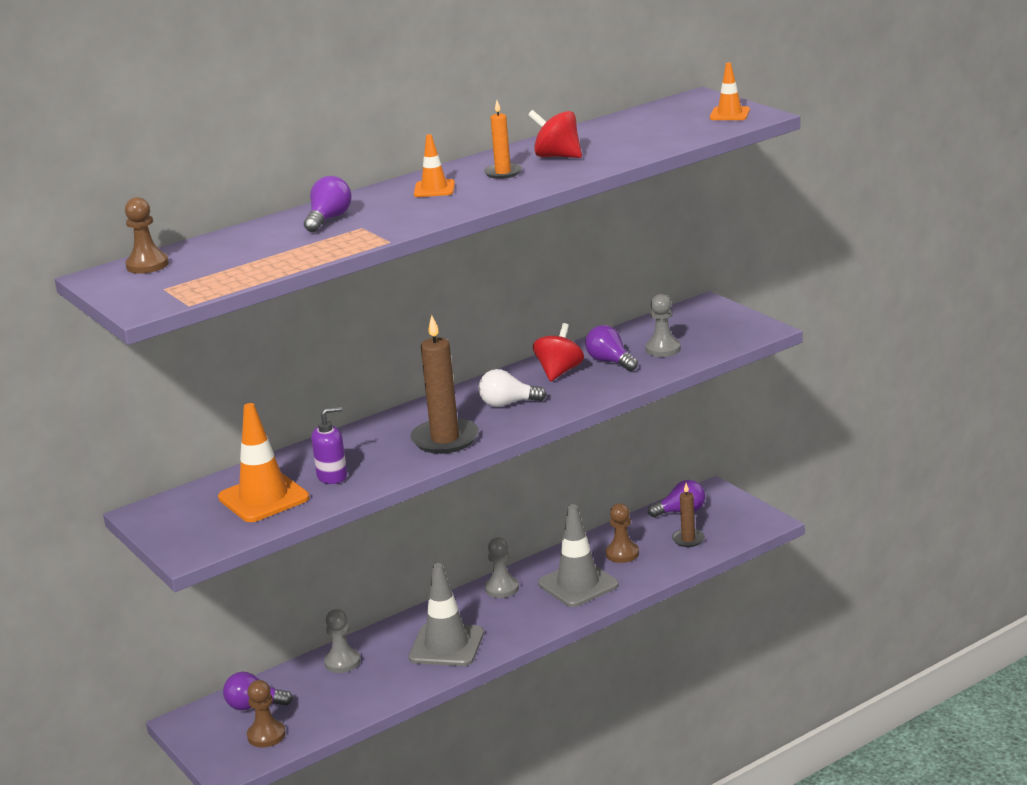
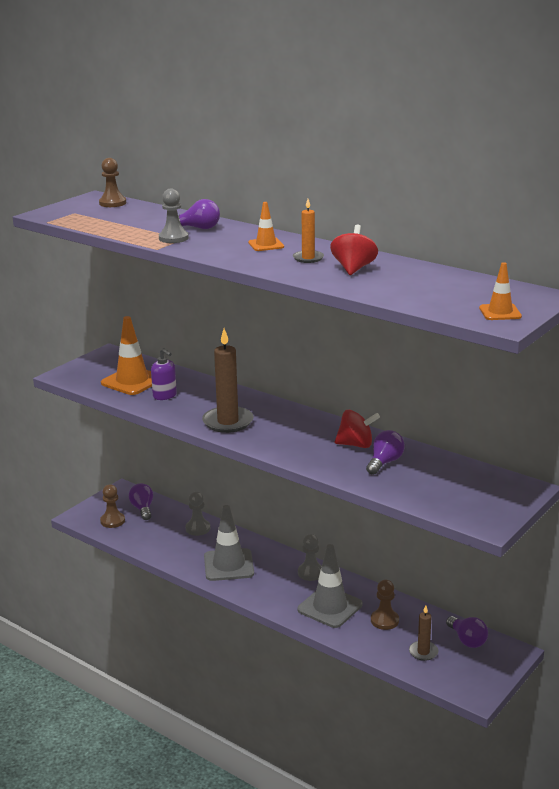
camera: 70 degrees right, 0 degrees up
white light bulb [478,369,547,407] -> none
grey pawn [645,294,681,357] -> grey pawn moved to [159,189,189,243]

